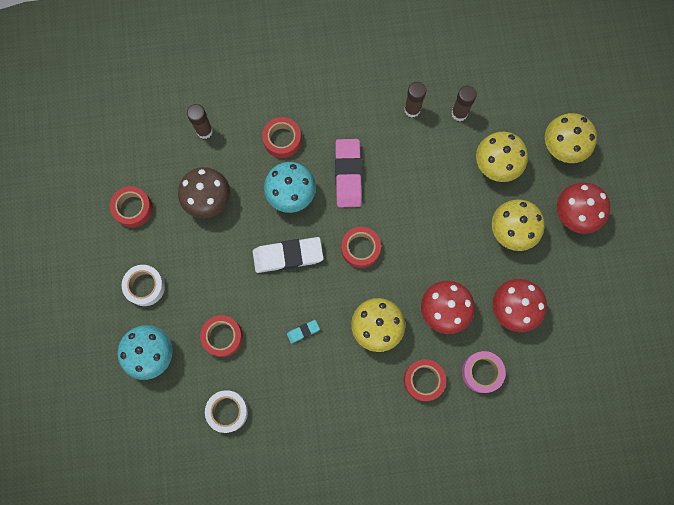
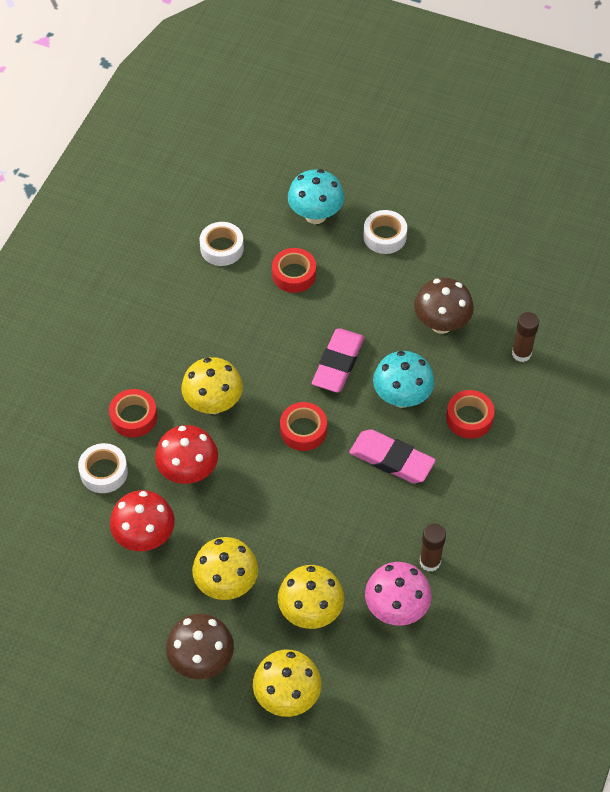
camera: 120 degrees right, 20 degrees down
red tape [110,186,153,228] -> none
white eraser [253,237,323,273] -> pink eraser [312,328,364,392]
turquoise eraser [287,320,320,343] -> none
brown glue stick [451,86,477,121] -> pink mushroom [365,562,431,626]
pink tape [462,351,506,393] -> white tape [78,443,128,493]
red mushroom [557,182,610,234] -> brown mushroom [166,613,234,679]

